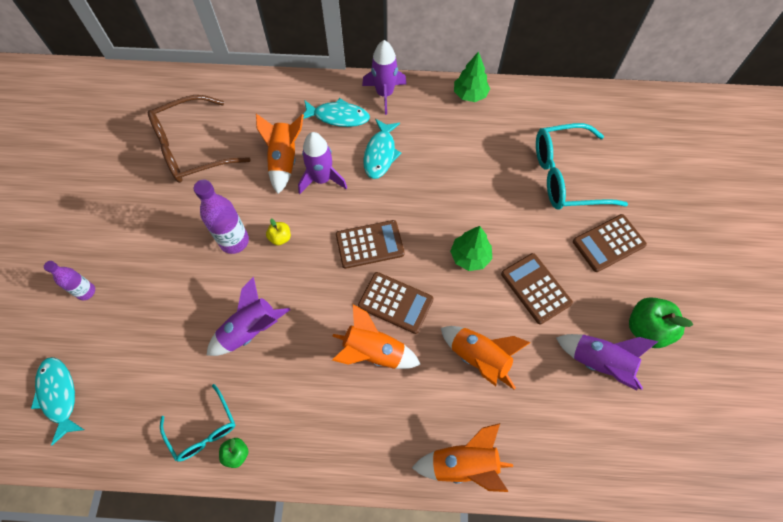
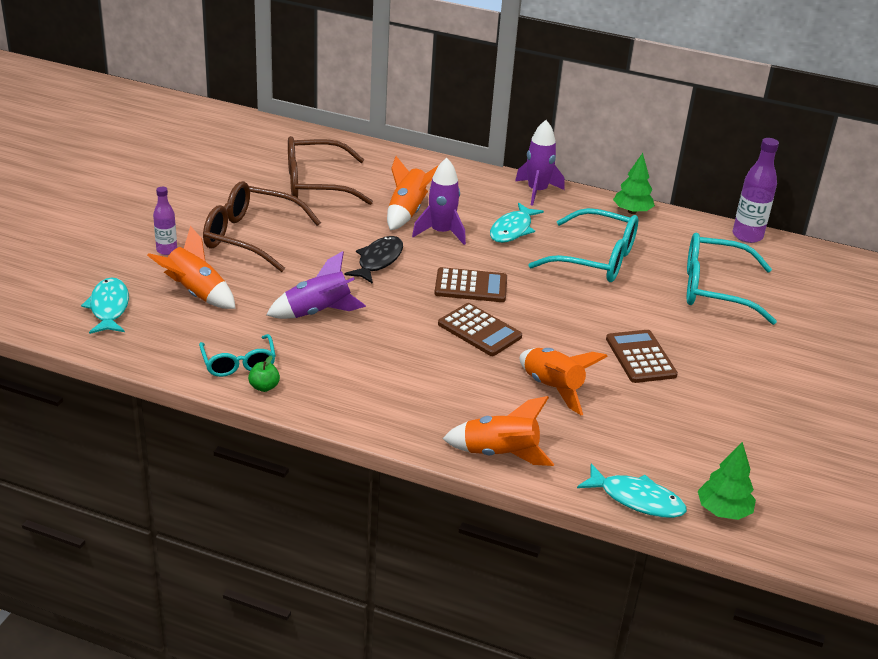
camera: 15 degrees right, 30 degrees down
purple bottle [194,180,249,254] -> purple bottle moved to [733,138,779,243]
yellow apple [266,219,291,246] -> black fish [344,236,403,284]
turquoise fish [303,98,370,127] -> turquoise fish moved to [577,464,687,518]
orange rocket [332,304,421,369] -> orange rocket moved to [147,226,236,309]
green tree [450,226,492,271] -> green tree moved to [698,442,756,520]
purple rocket [556,334,658,390] -> none
brown calculator [573,214,647,272] -> none
green apple [629,297,693,348] -> none
none -> brown glasses [203,181,321,272]
none -> turquoise glasses [528,208,638,282]

